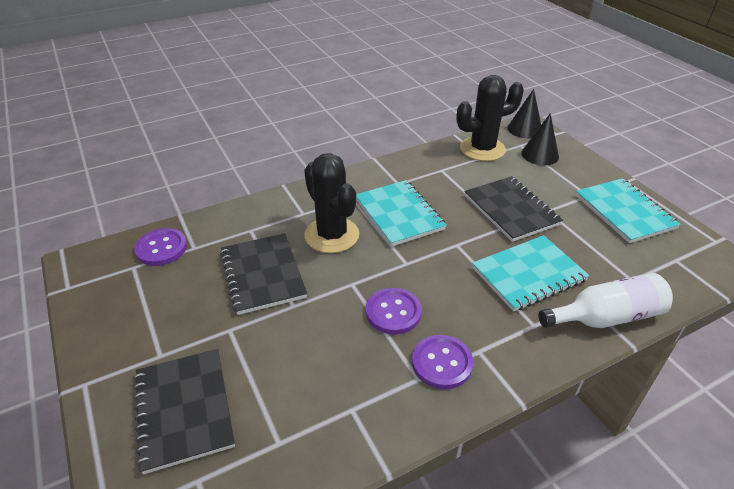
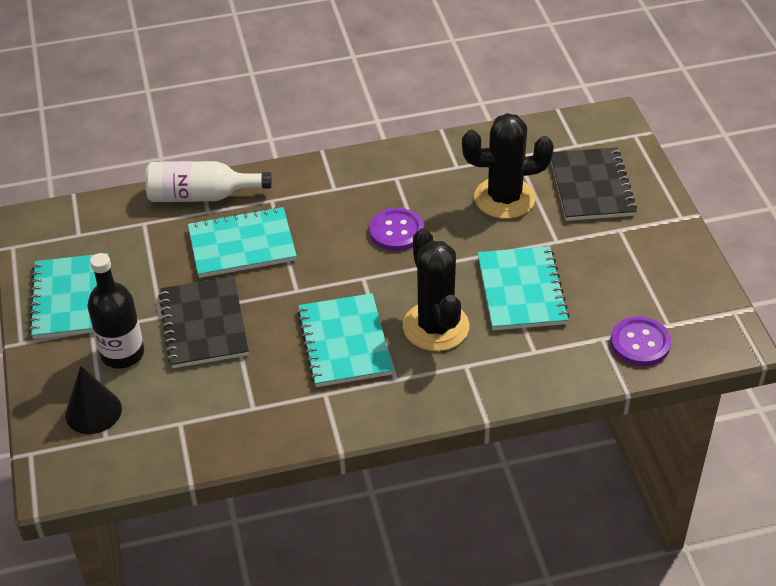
camera: 165 degrees left, 5 degrees up
black notebook [220,233,307,315] -> turquoise notebook [478,246,570,330]
purple button [412,335,473,389] -> none
black cactus [456,75,524,161] -> black cactus moved to [462,113,554,219]
black cone [508,89,541,139] -> none
none -> black bottle [88,253,144,369]

